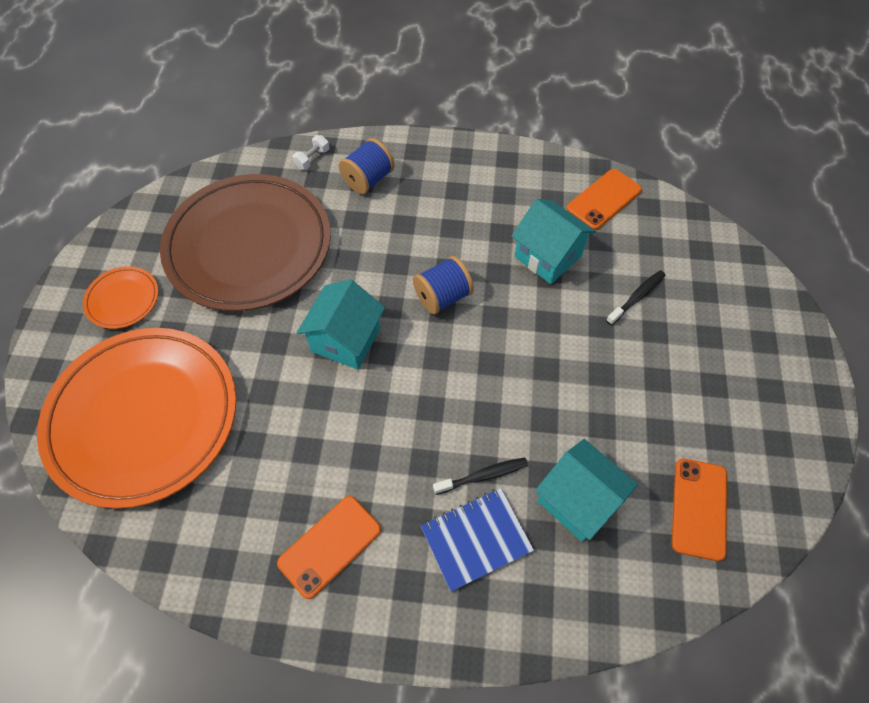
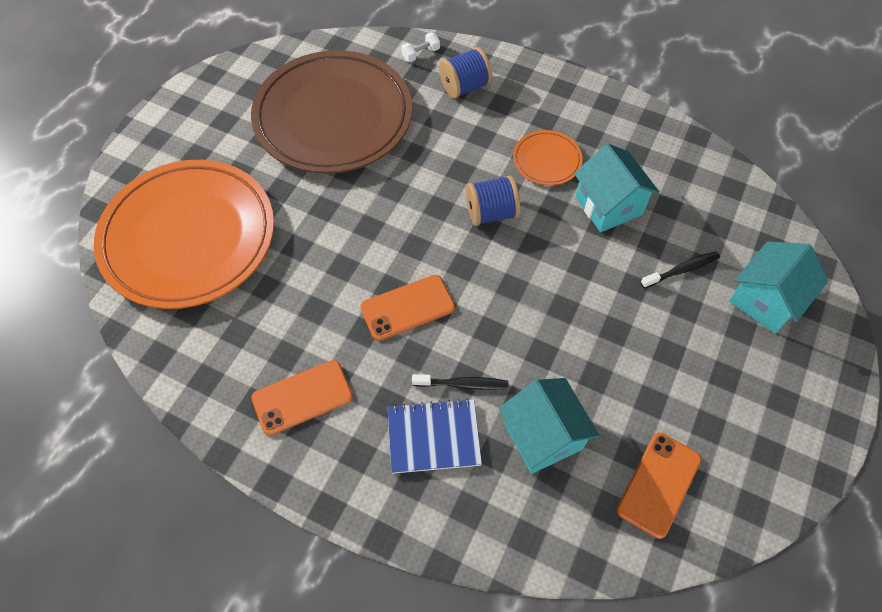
camera: 20 degrees right, 0 degrees up
orange plate [83,266,158,329] -> orange plate moved to [513,130,583,185]
turquoise house [297,279,385,370] -> turquoise house moved to [729,242,828,333]
orange phone [567,169,642,230] -> orange phone moved to [360,275,455,341]

